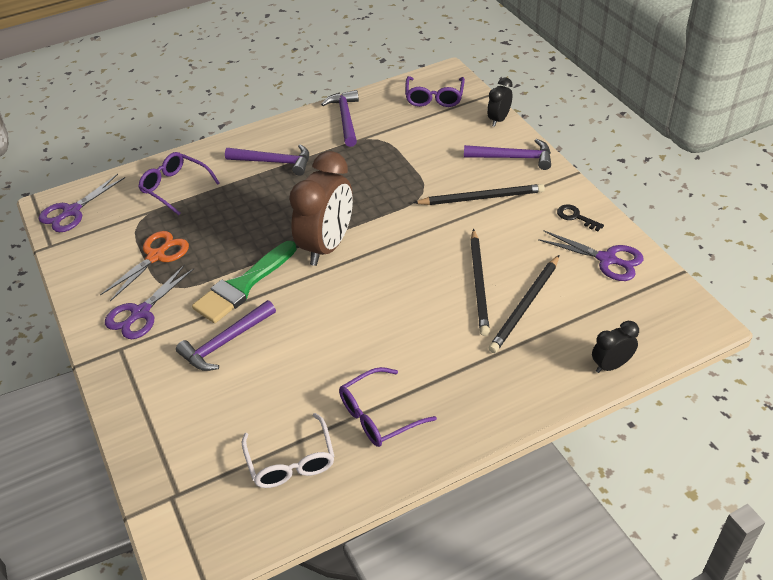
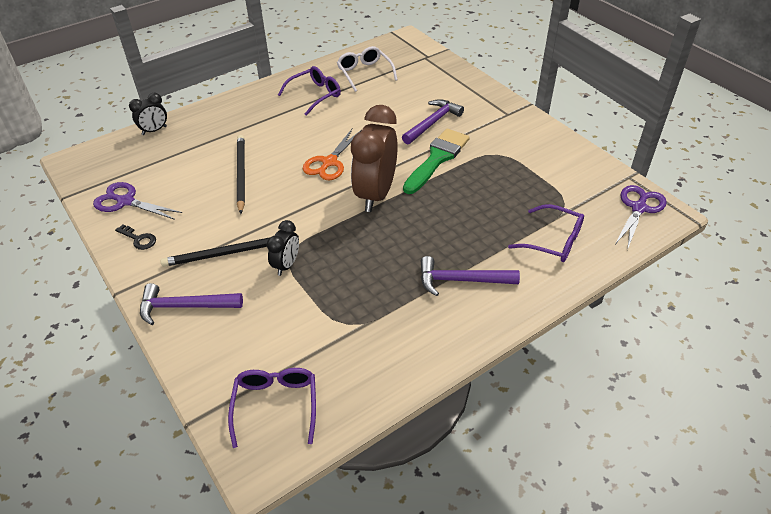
camera: 170 degrees right, 0 degrees up
orange scissors [100,231,189,301] -> orange scissors moved to [303,128,362,180]
purple scissors [105,264,194,339] -> none
purple hammer [321,90,359,147] -> none
black clock [487,78,513,127] -> black clock moved to [267,220,299,276]
black pencil [488,255,559,353] -> none

